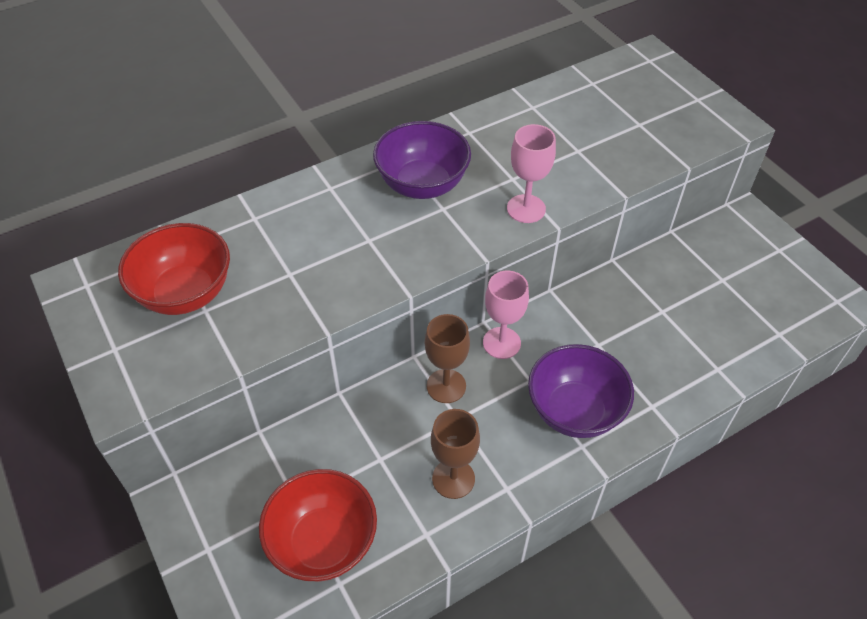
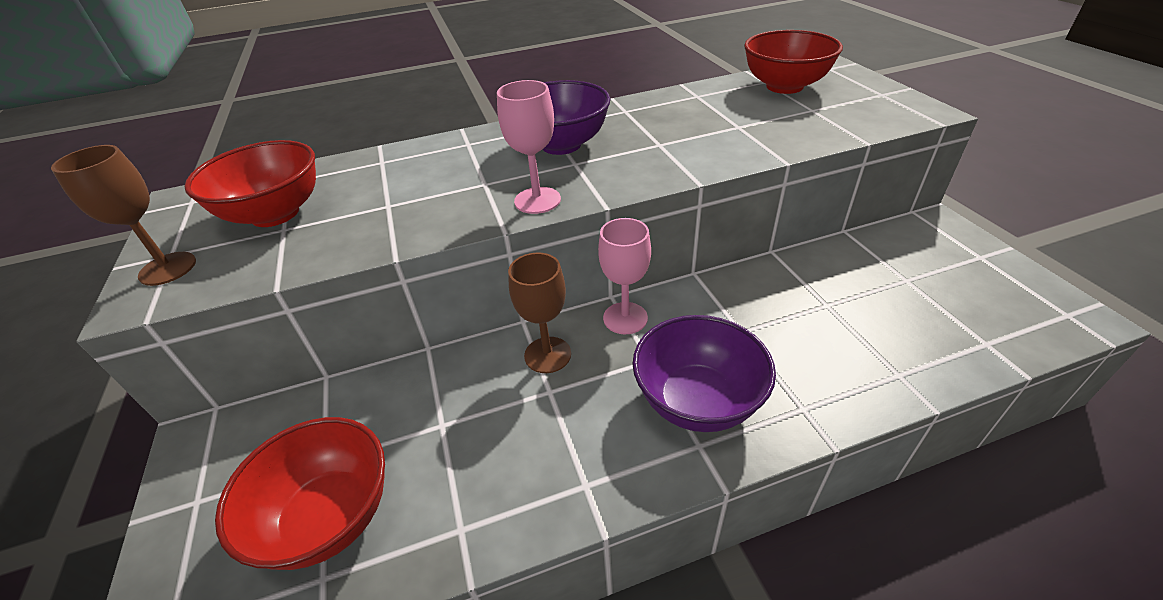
camera: 15 degrees right, 10 degrees down
brown goblet [431,409,480,499] -> brown goblet moved to [51,145,196,286]
pink goblet [507,124,556,223] -> pink goblet moved to [497,80,561,214]
none -> red bowl [744,30,843,94]

